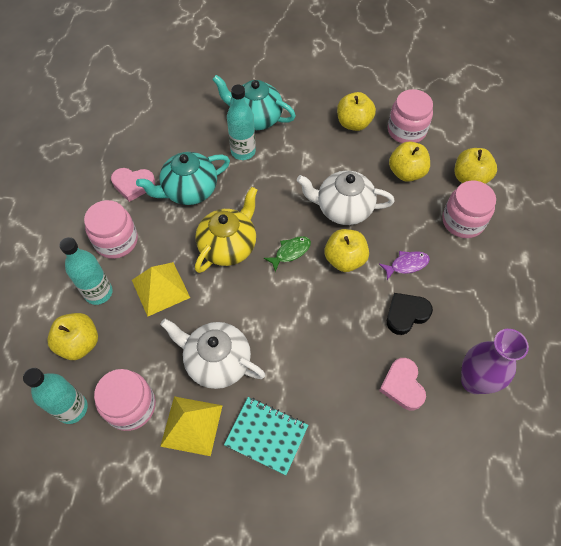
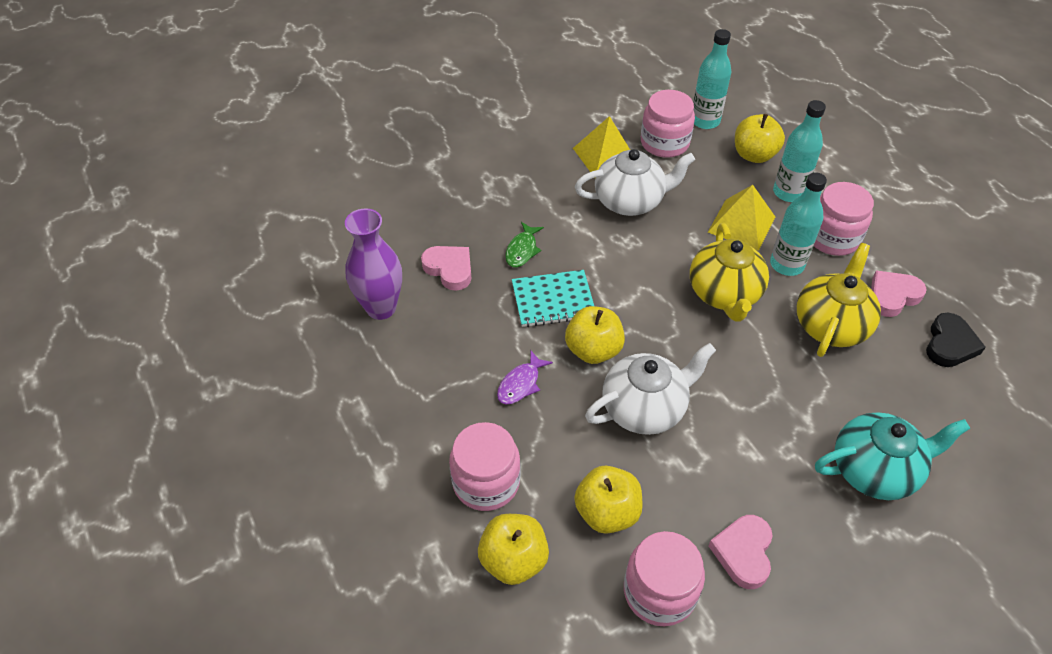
camera: 145 degrees right, 10 degrees down
turquoise teapot [136,152,230,205] -> yellow teapot [797,243,881,357]
turquoise notebook [224,397,308,475] -> turquoise notebook moved to [512,270,594,327]
turquoise bottle [227,85,256,160] -> turquoise bottle moved to [770,172,827,276]
green fish [264,236,311,272] -> green fish moved to [505,222,544,267]
yellow apple [337,92,376,131] -> pink heart [709,515,773,589]
black heart [387,293,433,335] -> black heart moved to [926,313,986,367]

